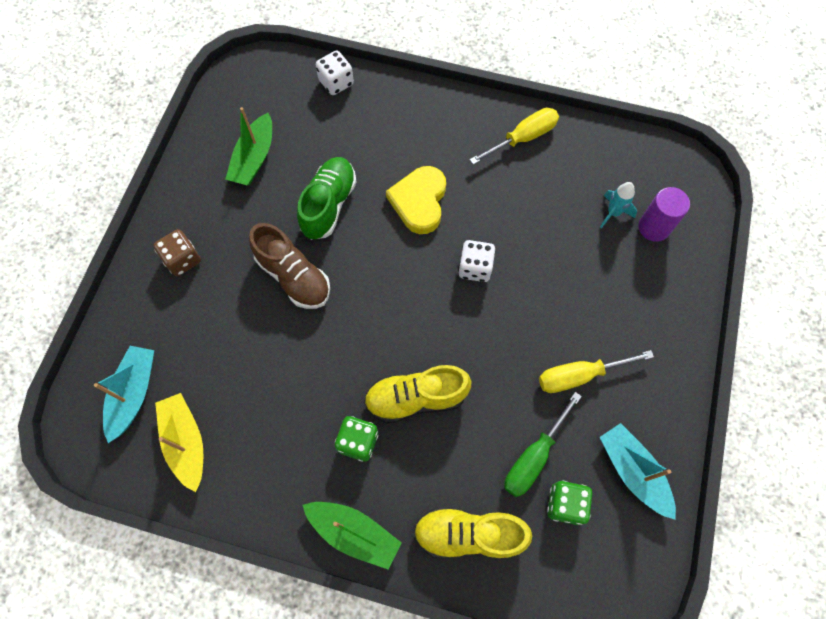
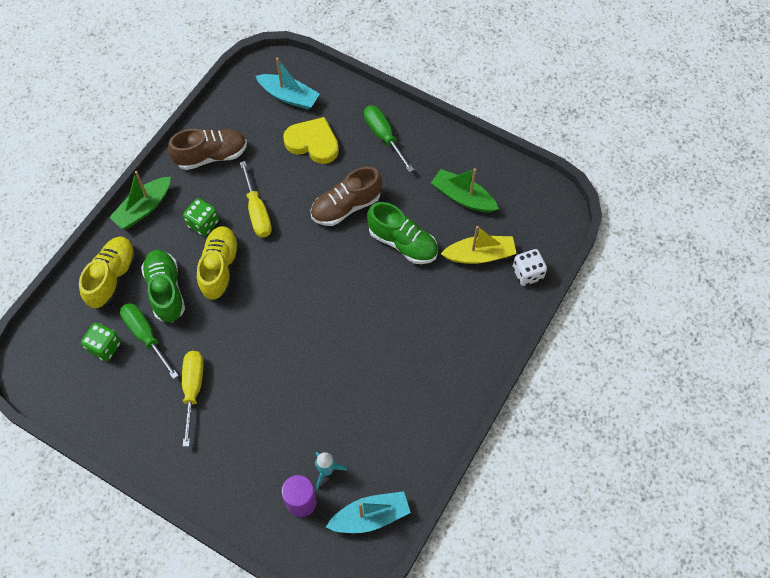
camera: 105 degrees right, 5 degrees down
brown dice [153,229,201,276] -> green screwdriver [364,105,414,172]
yellow boat [155,393,203,492] -> yellow boat moved to [441,226,517,264]
yellow heart [386,166,446,234] -> yellow heart moved to [283,117,339,164]
white dice [458,240,496,282] -> none
yellow screwdriver [470,108,559,165] -> yellow screwdriver moved to [240,161,272,237]
turquoise boat [600,423,676,520] -> turquoise boat moved to [326,491,411,533]
none -> green shoe [141,250,185,322]
none -> brown shoe [168,129,247,170]

